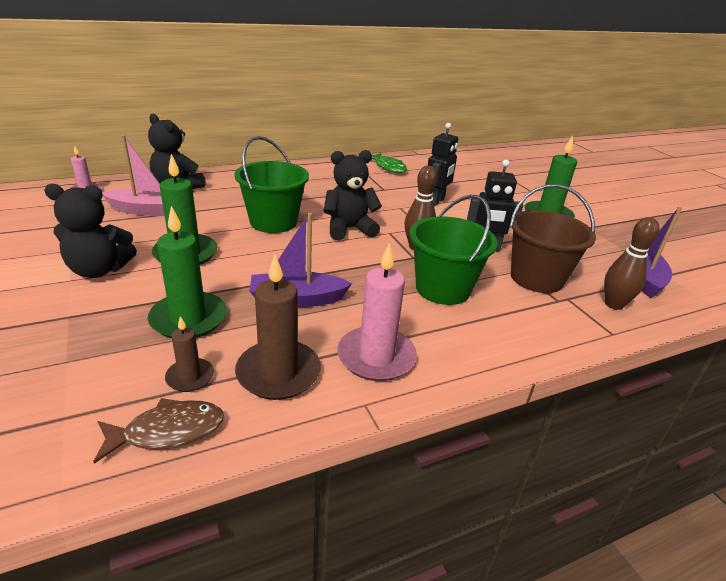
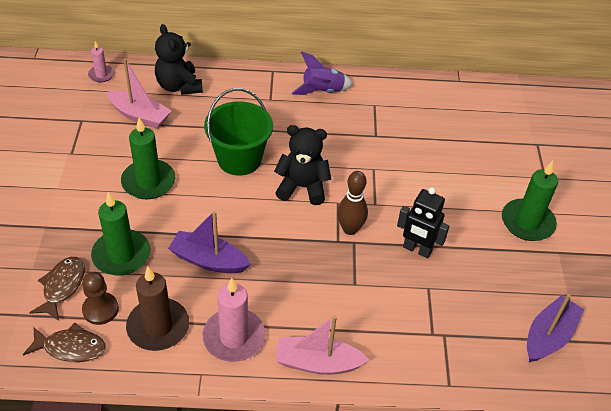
camera: 25 degrees right, 15 degrees up
black teddy bear [44,184,137,278] -> none
brown candle [165,316,214,392] -> brown pawn [82,272,119,325]
green fish [372,153,407,173] -> none
green bucket [409,195,498,305] -> none
black robot [428,123,458,206] -> none
brown bucket [509,184,596,293] -> none
brown bowling pin [604,217,659,310] -> none
none -> brown fish [29,257,85,321]
none -> pink boat [276,315,369,375]
none -> purple rocket [292,51,354,95]

